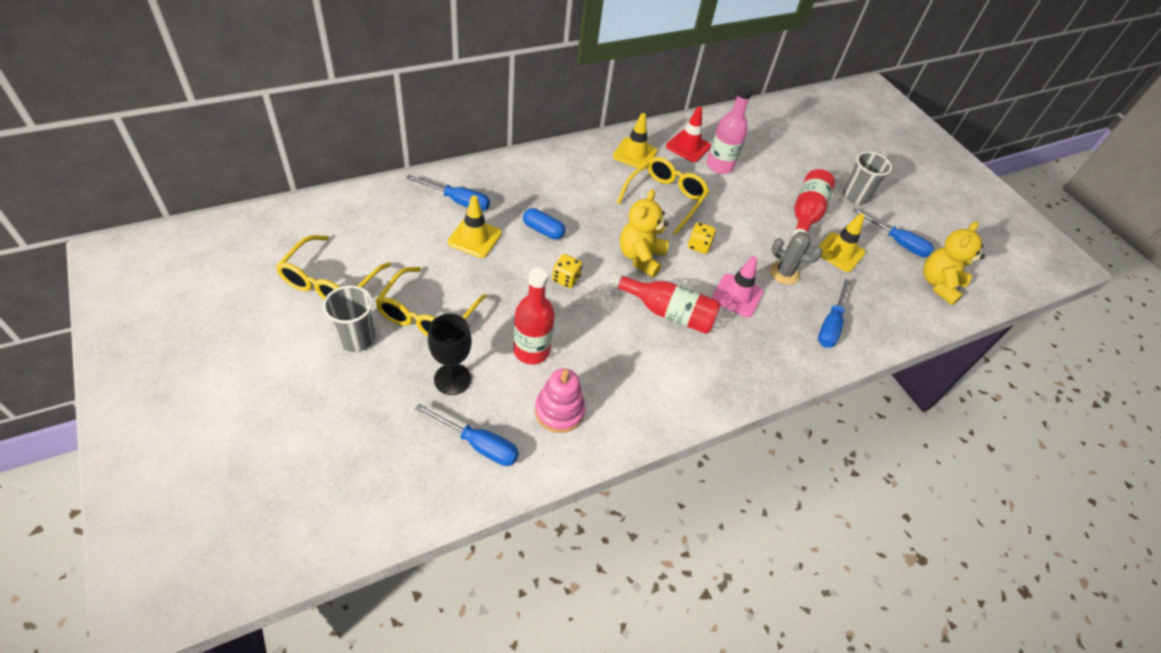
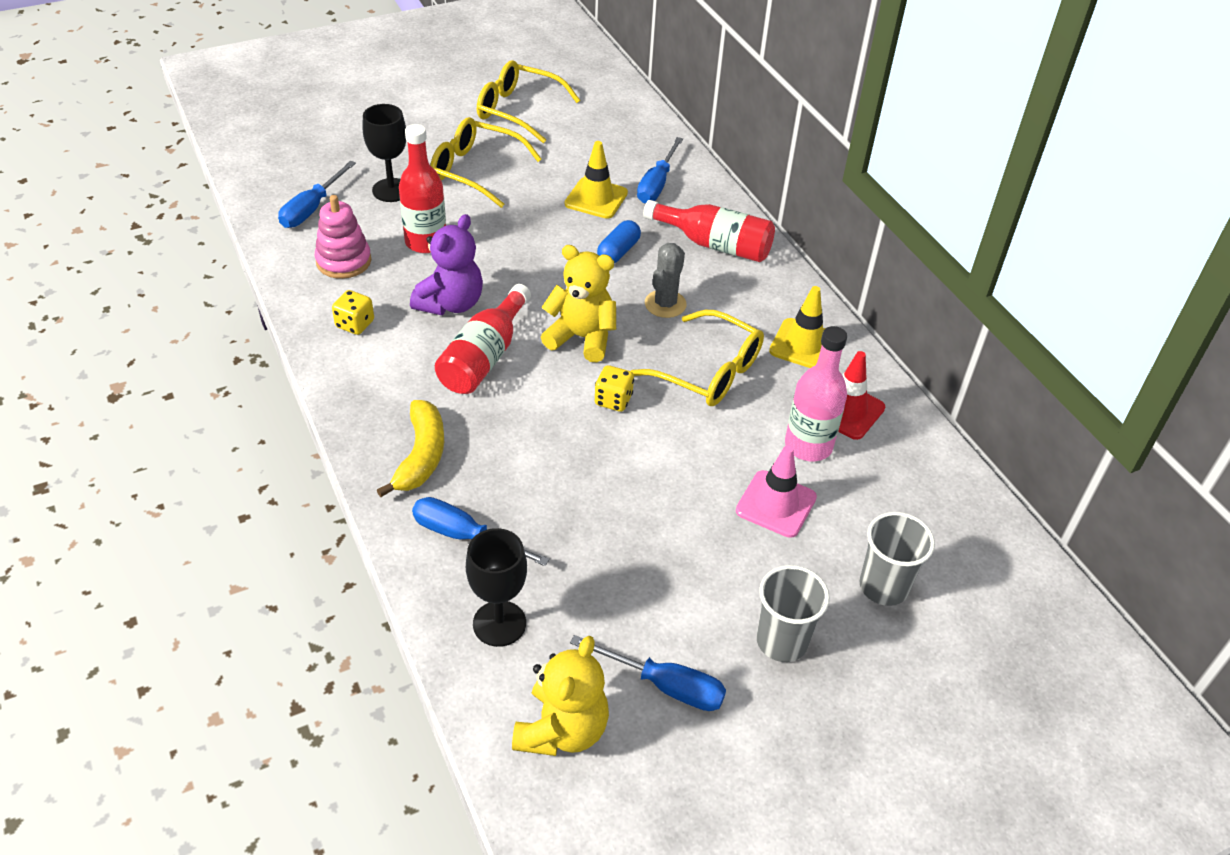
camera: 95 degrees right, 5 degrees down
grey cup [323,285,375,352] -> grey cup moved to [860,512,935,606]
yellow dice [552,254,582,288] -> yellow dice moved to [332,290,374,335]
pink traffic cone [712,256,764,318] -> pink traffic cone moved to [736,445,817,538]
grey cactus [770,232,822,285] -> grey cactus moved to [645,243,686,318]
red bottle [792,169,835,237] -> red bottle moved to [643,200,775,262]
yellow traffic cone [818,214,865,272] -> none
blue screwdriver [853,208,934,257] -> blue screwdriver turned 105 degrees counterclockwise [570,635,726,711]
yellow teddy bear [923,221,985,305] -> yellow teddy bear turned 75 degrees clockwise [512,636,609,756]
none -> yellow banana [377,400,444,497]
none -> purple teddy bear [410,214,483,315]
none -> black goblet [466,528,527,647]

